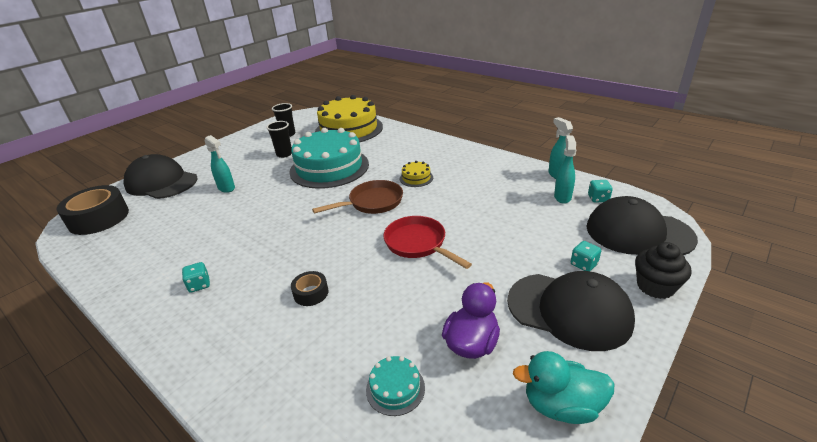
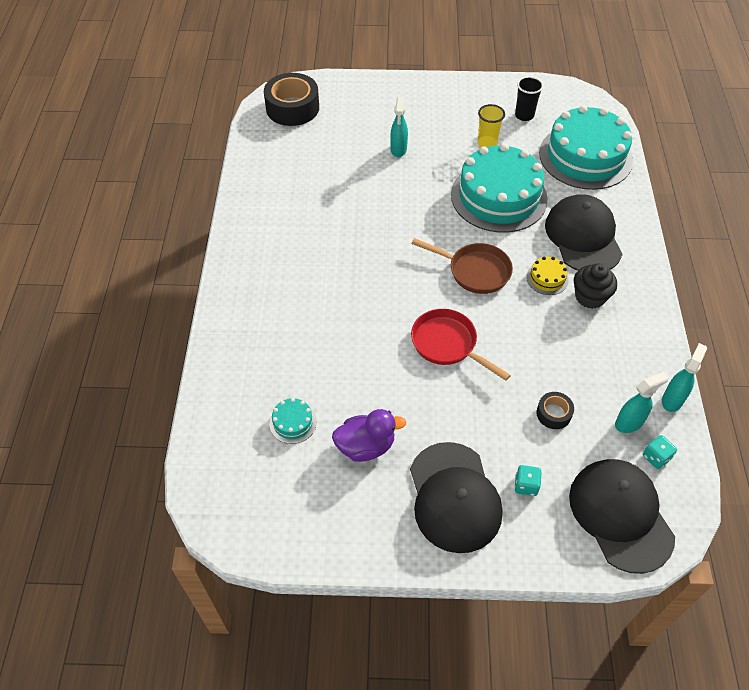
camera: 50 degrees right, 20 degrees up
black cap [123,154,198,199] -> black cap moved to [545,194,623,271]
turquoise dice [182,262,210,293] -> none
black cup [266,121,292,158] -> yellow cup [477,104,505,147]
black tape [291,271,328,306] -> black tape moved to [537,392,574,429]
yellow cake [315,95,383,142] -> turquoise cake [539,105,633,190]
red pan [383,216,472,269] -> red pan turned 60 degrees counterclockwise [411,309,511,381]
turquoise duck [513,351,614,424] -> none
black cupcake [635,242,691,299] -> black cupcake moved to [574,263,617,309]

